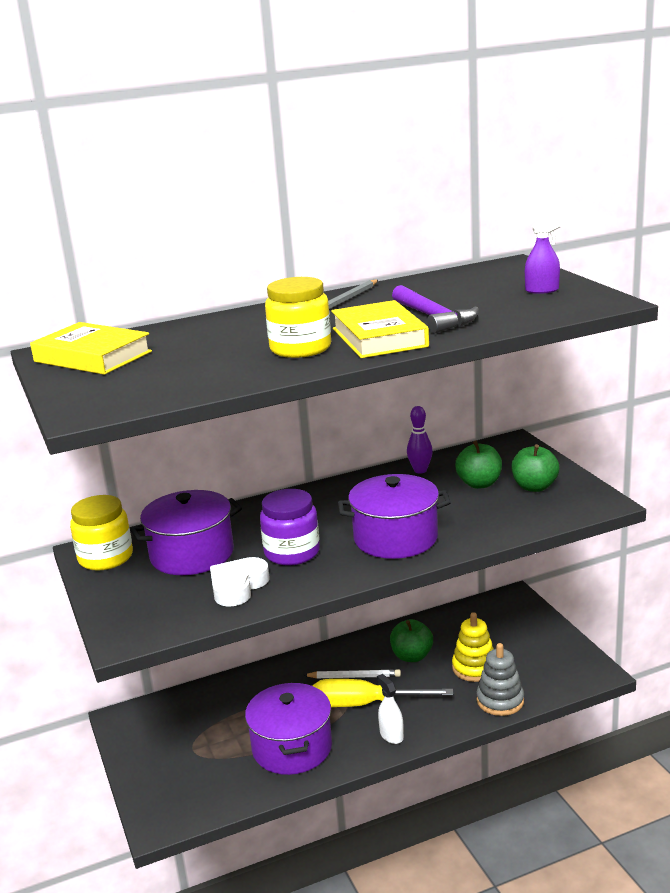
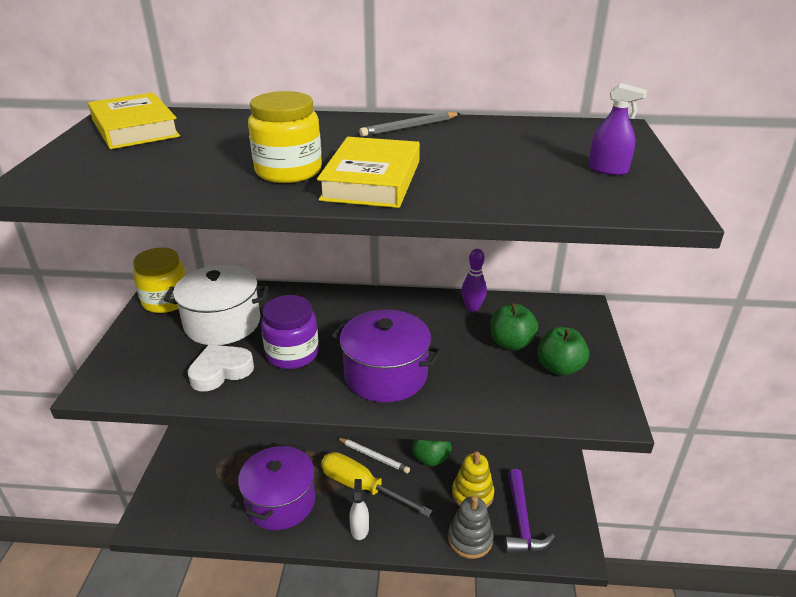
camera: 25 degrees right, 10 degrees up
purple pot [130,490,242,575] -> white pot [164,265,269,345]
purple hammer [392,285,479,334] -> purple hammer moved to [505,469,555,553]

